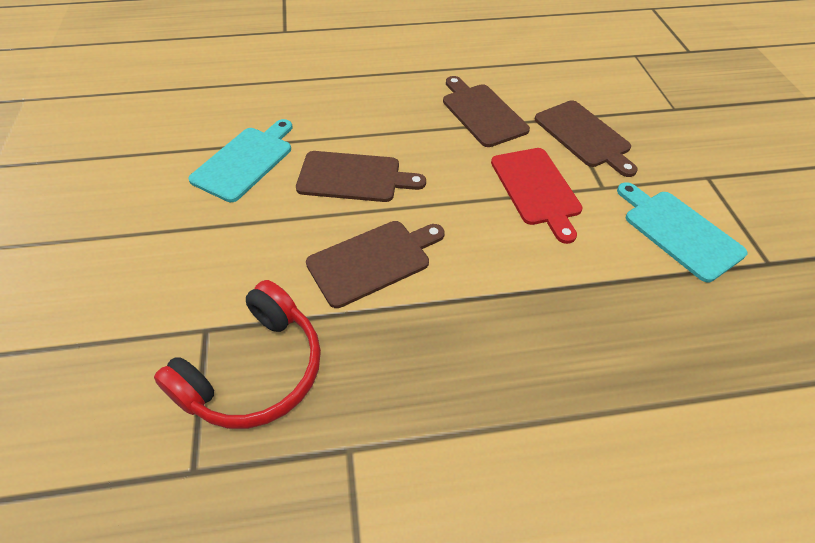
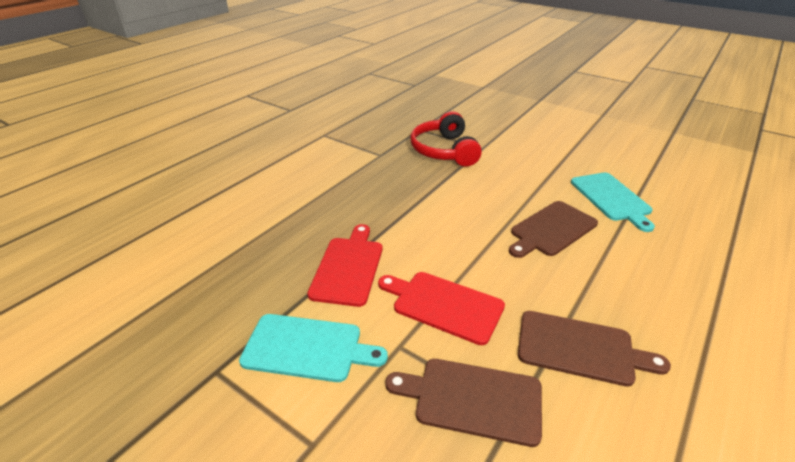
camera: 135 degrees right, 15 degrees down
brown cutting board [306,221,445,308] -> none
none -> red cutting board [307,224,382,307]

